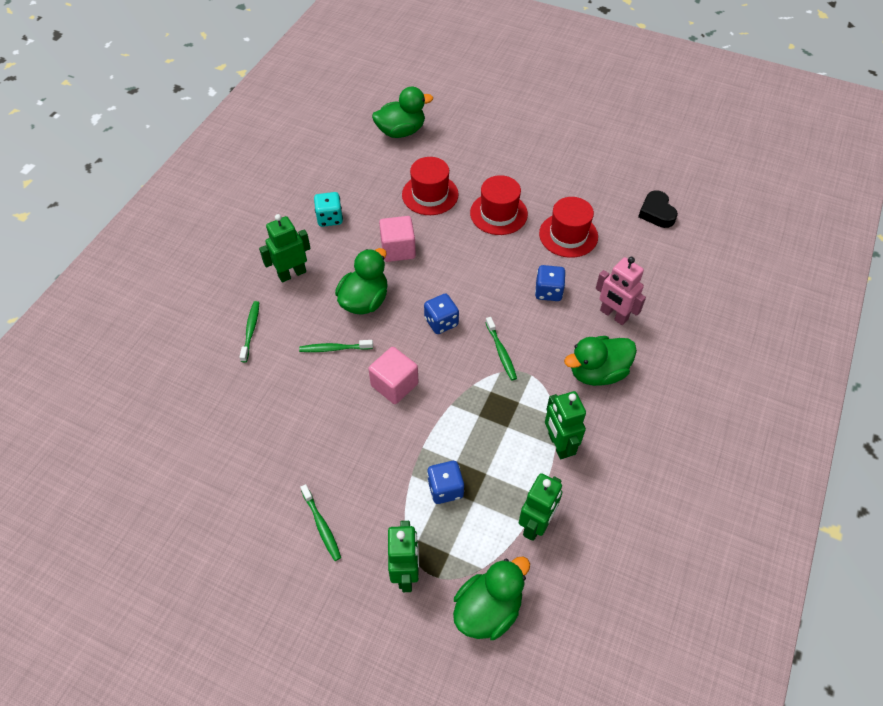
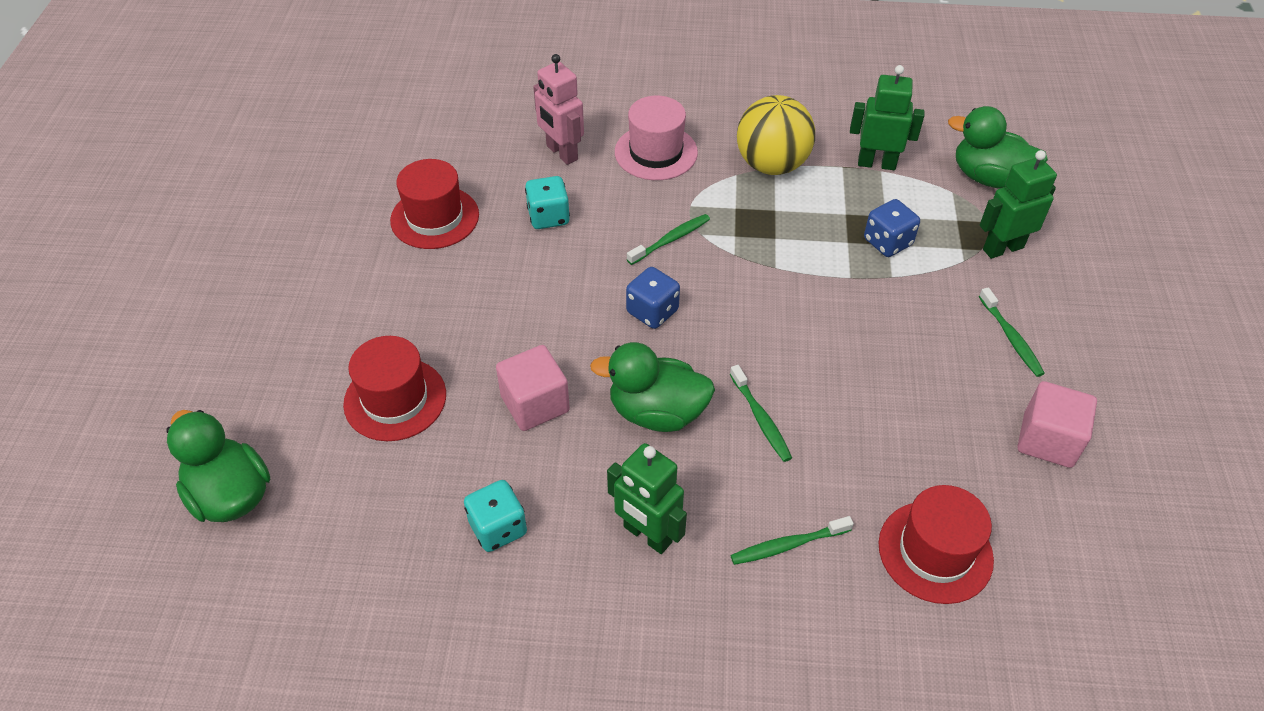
camera: 110 degrees left, 5 degrees down
green toothbrush [300,484,341,561] -> green toothbrush turned 120 degrees clockwise [979,287,1045,377]
pink cube [368,347,419,404] -> pink cube moved to [1017,381,1097,468]
red hat [470,175,528,235] -> red hat moved to [879,485,994,604]
blue dice [535,265,566,301] -> turquoise dice [525,176,570,229]
green robot [545,391,586,459] -> yellow ball [737,95,815,175]
green duck [564,336,637,386] -> pink hat [615,96,698,180]
pink robot [596,257,646,325] -> pink robot turned 120 degrees clockwise [533,54,584,165]
black heart [638,190,678,228] -> none

